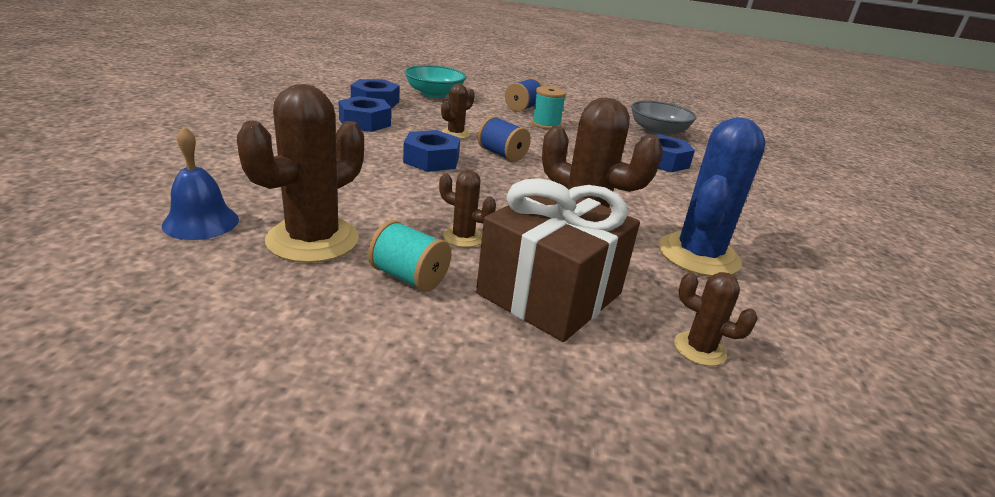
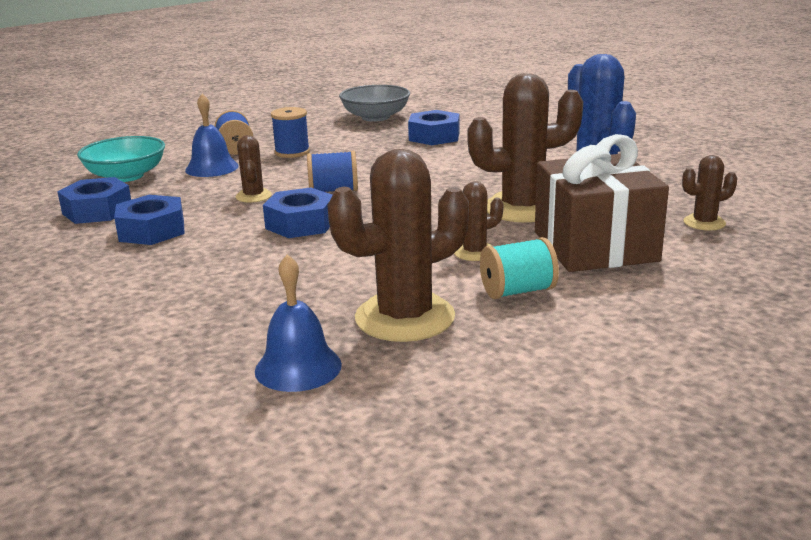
camera: 45 degrees left, 5 degrees down
brown cactus [237,84,364,263] -> brown cactus turned 75 degrees clockwise [327,149,469,342]
turquoise spool [532,86,566,130] -> blue spool [271,107,310,158]
none -> blue bell [185,94,239,177]

